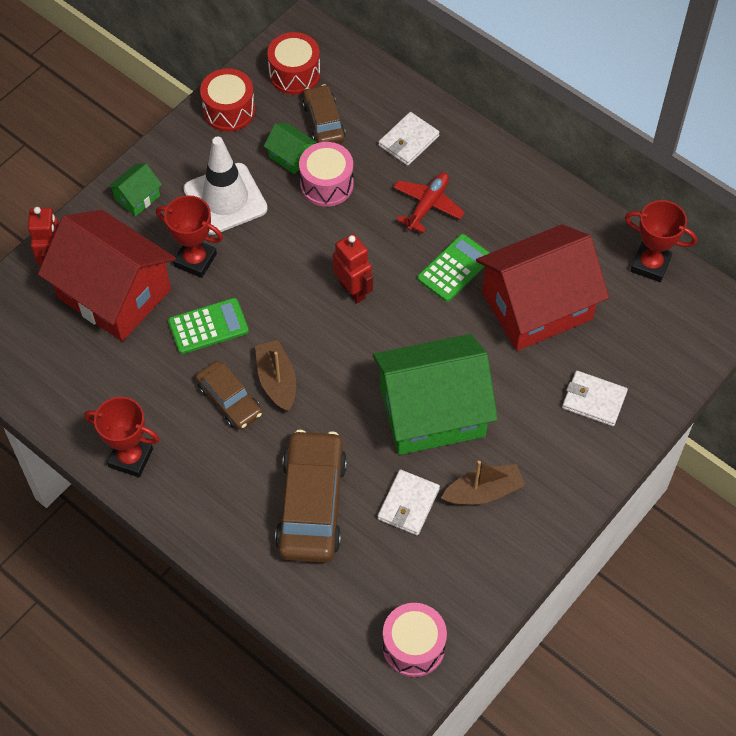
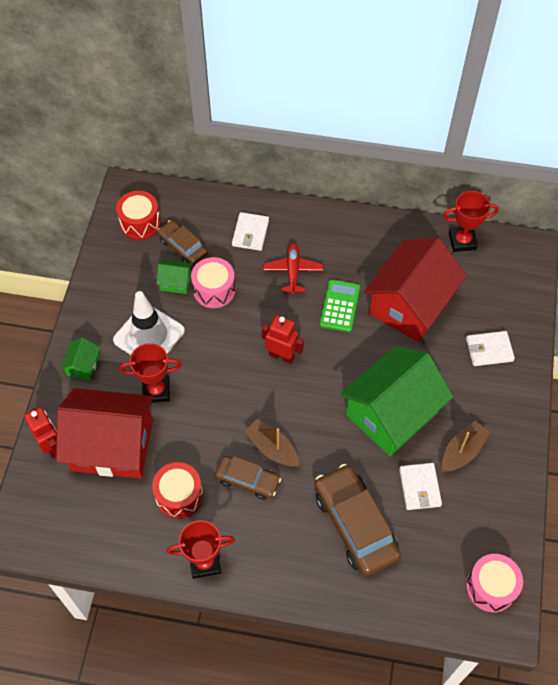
camera: 30 degrees left, 0 degrees up
green calculator [168,298,249,354] -> none
red drum [200,68,255,132] -> red drum moved to [152,462,203,519]

